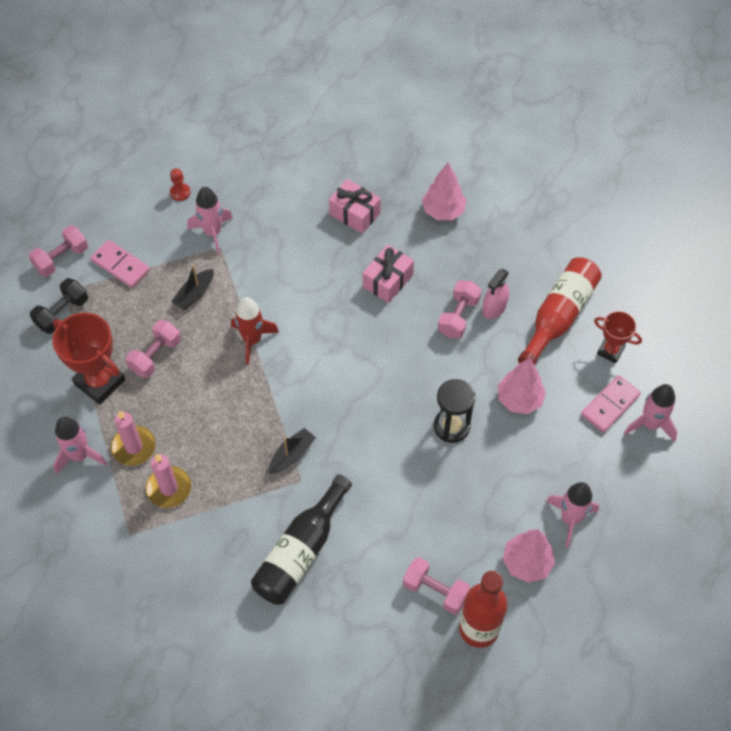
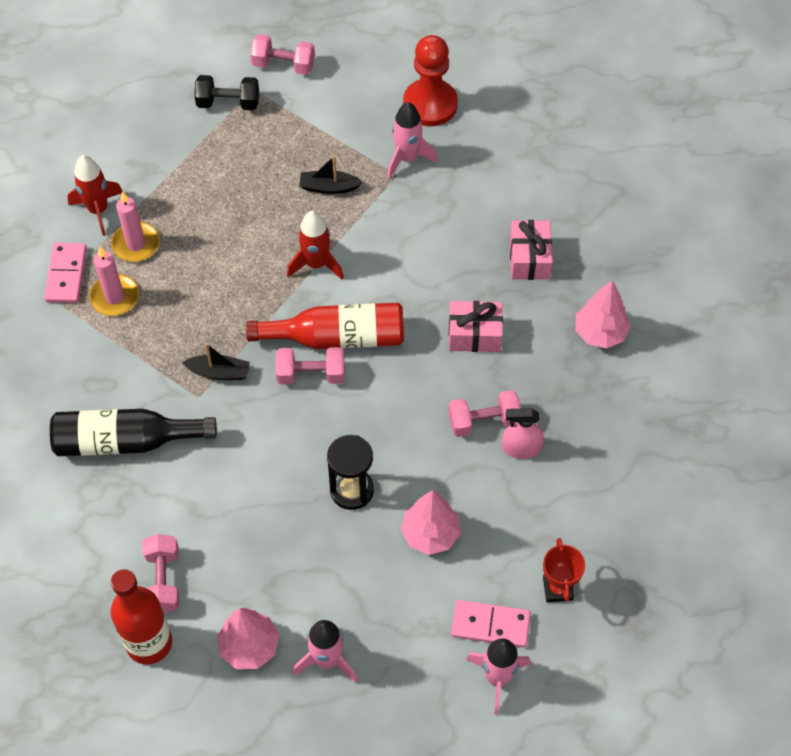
camera: 55 degrees right, 0 degrees up
red trophy [52,313,125,404] -> none
pink rocket [53,417,107,474] -> red rocket [68,155,123,236]
pink domino [90,240,150,288] -> pink domino moved to [44,243,87,303]
pink dumbbell [126,320,181,378] -> pink dumbbell moved to [276,347,344,385]
red pawn [170,169,190,201] -> red pawn [403,35,458,126], size x2.32
red bottle [518,258,602,365] -> red bottle moved to [246,303,404,349]

